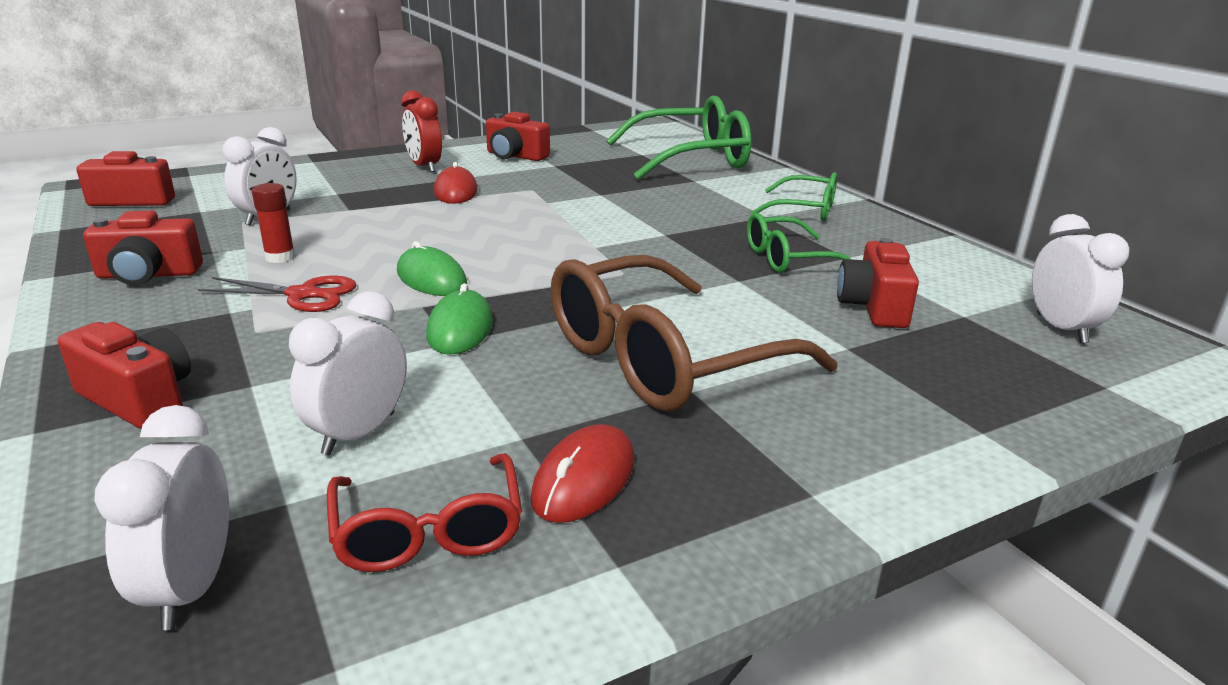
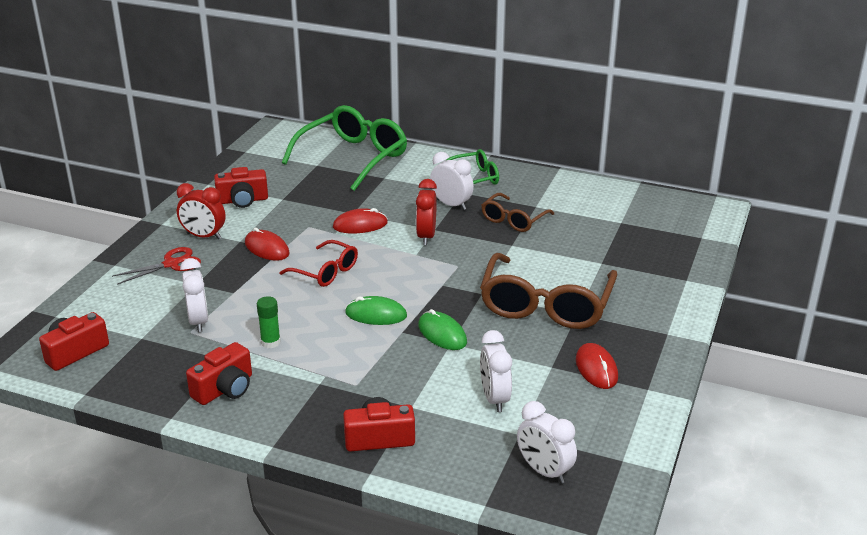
camera: 40 degrees left, 5 degrees up
red scissors [198,276,356,312] -> red scissors moved to [112,247,201,285]
red glue stick [252,183,296,263] -> green glue stick [257,296,281,348]
red glasses [327,453,522,572] -> red glasses moved to [279,240,358,287]
green glasses [747,213,852,273] -> brown glasses [481,193,554,232]
red camera [837,238,919,328] -> none
white clock [1032,214,1129,343] -> white clock moved to [430,152,474,210]
none -> red mouse [333,208,388,233]
none -> red clock [416,179,437,245]

